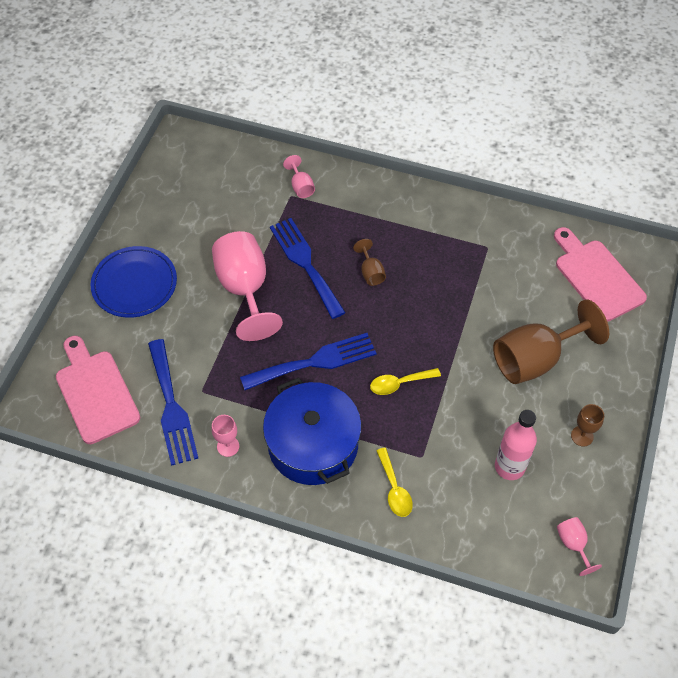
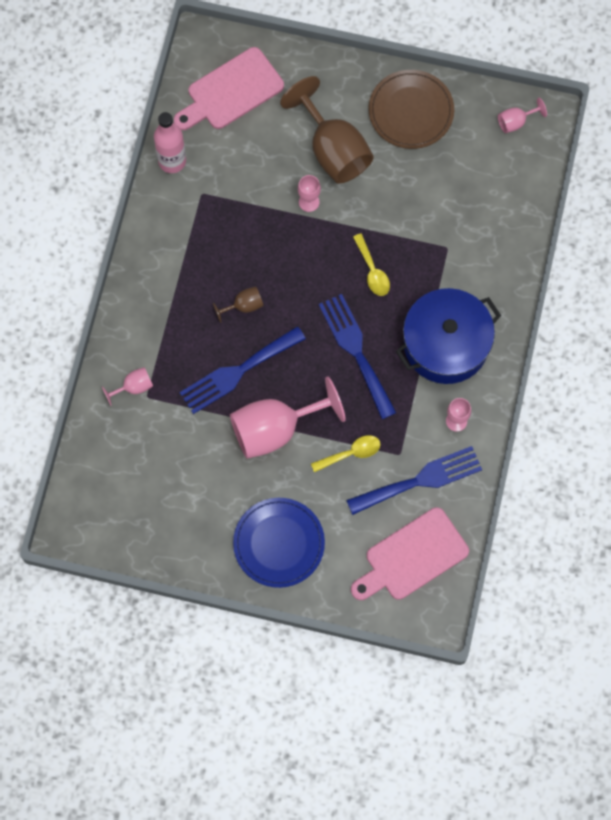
camera: 95 degrees left, 15 degrees up
yellow spoon [376,448,413,517] -> yellow spoon moved to [311,435,381,472]
pink bottle [495,410,537,480] -> pink bottle moved to [154,112,186,173]
brown goblet [571,404,604,446] -> brown plate [369,70,454,149]
none -> pink goblet [298,175,321,212]

